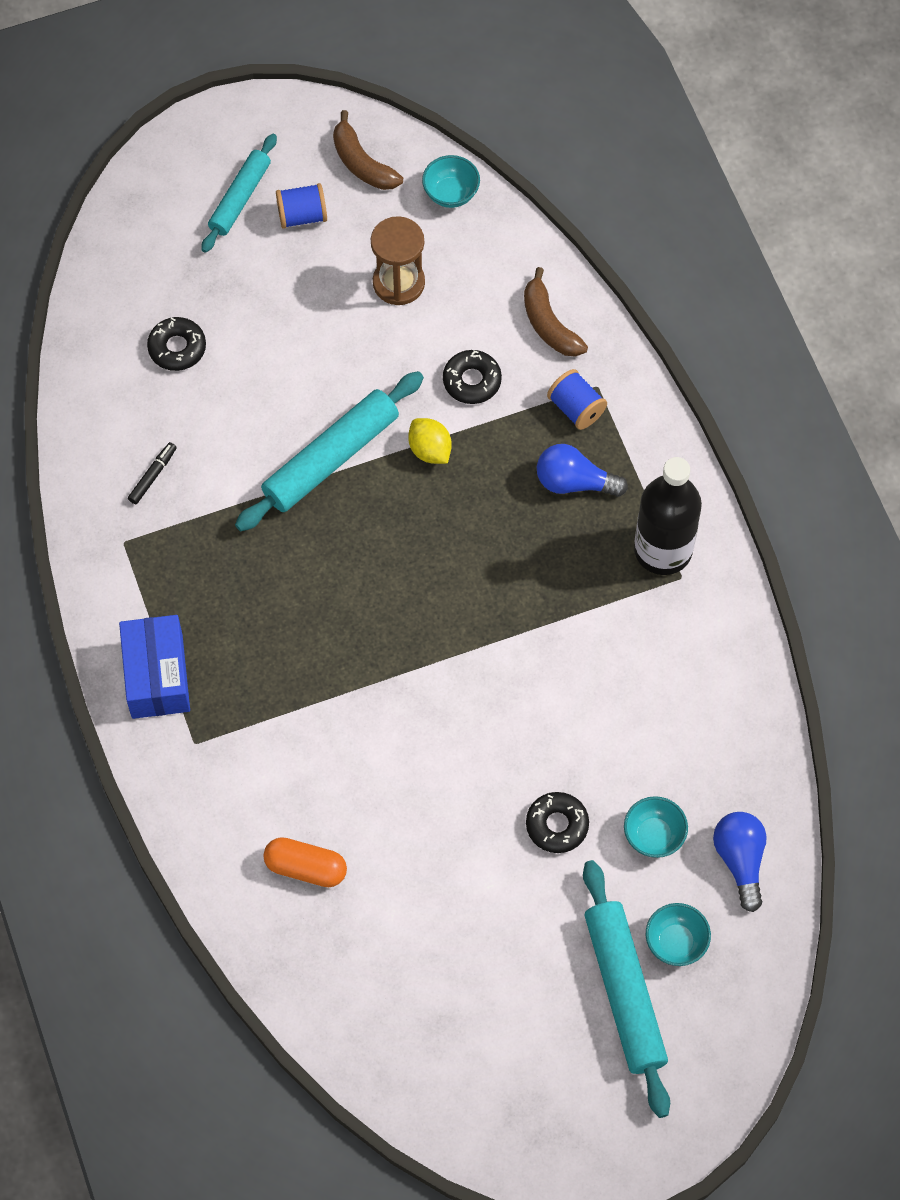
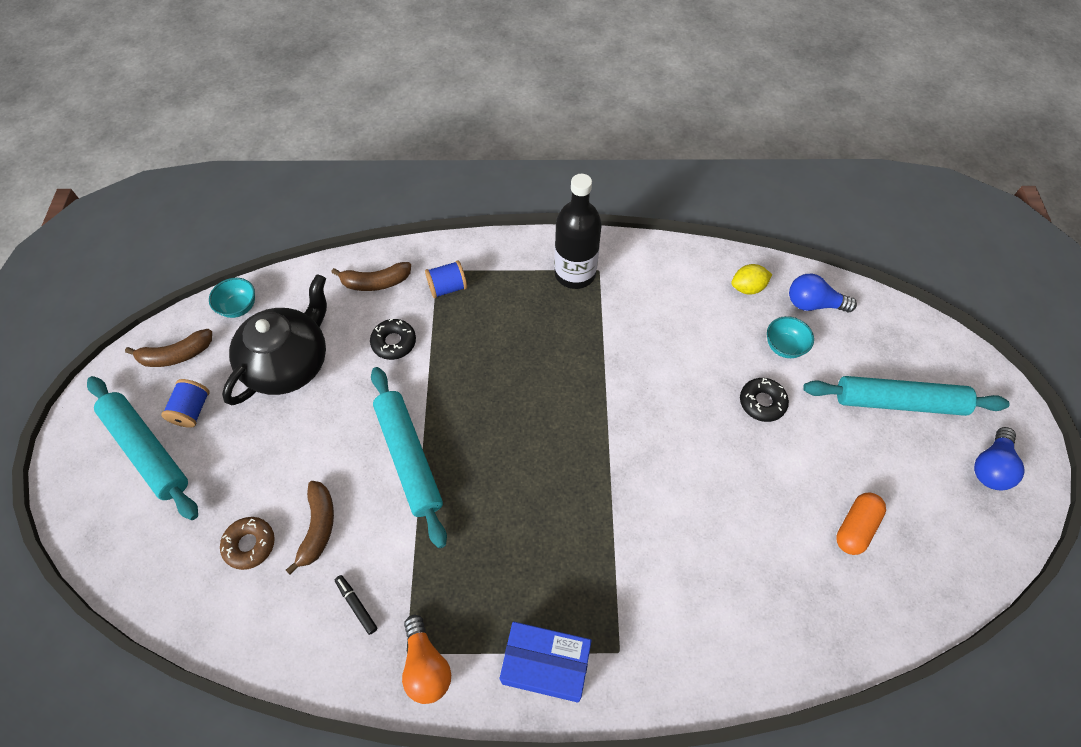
camera: 70 degrees left, 5 degrees down
black donut [147,317,206,371] -> brown donut [220,517,275,570]
turquoise rolling pin [201,134,277,253] -> turquoise rolling pin [87,376,198,520], size x1.58
orange capsule [263,837,347,887] -> orange capsule moved to [836,493,886,555]
brown hourglass [371,216,425,305] -> black teapot [222,274,327,405]
yellow lemon [408,418,452,464] -> yellow lemon moved to [731,264,772,295]
blue light bulb [537,444,628,497] -> blue light bulb moved to [974,427,1024,490]
turquoise bowl [646,903,711,966] -> none
none -> brown banana [286,481,334,575]
none -> orange light bulb [402,615,451,704]

